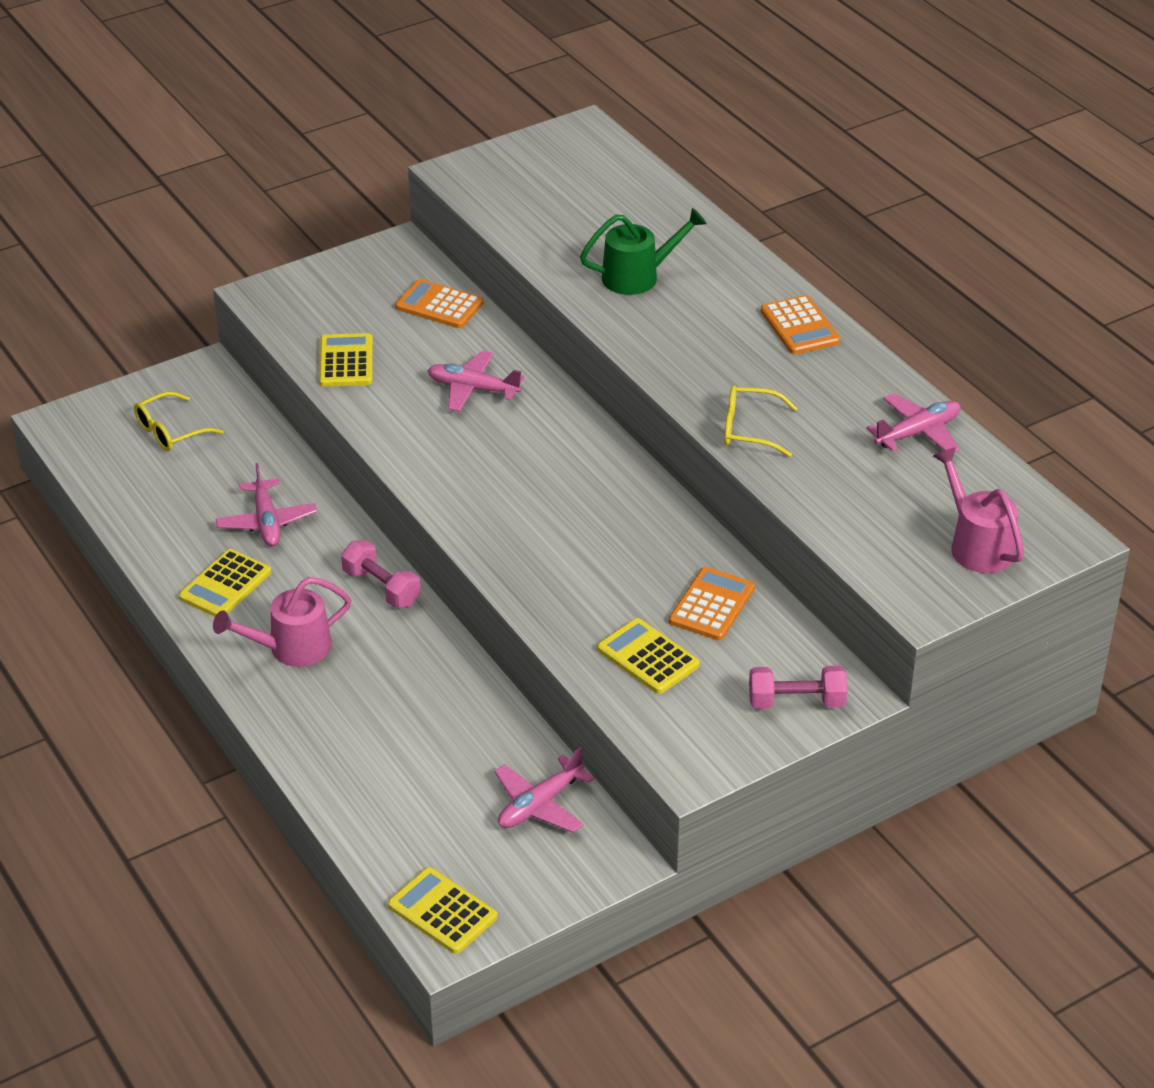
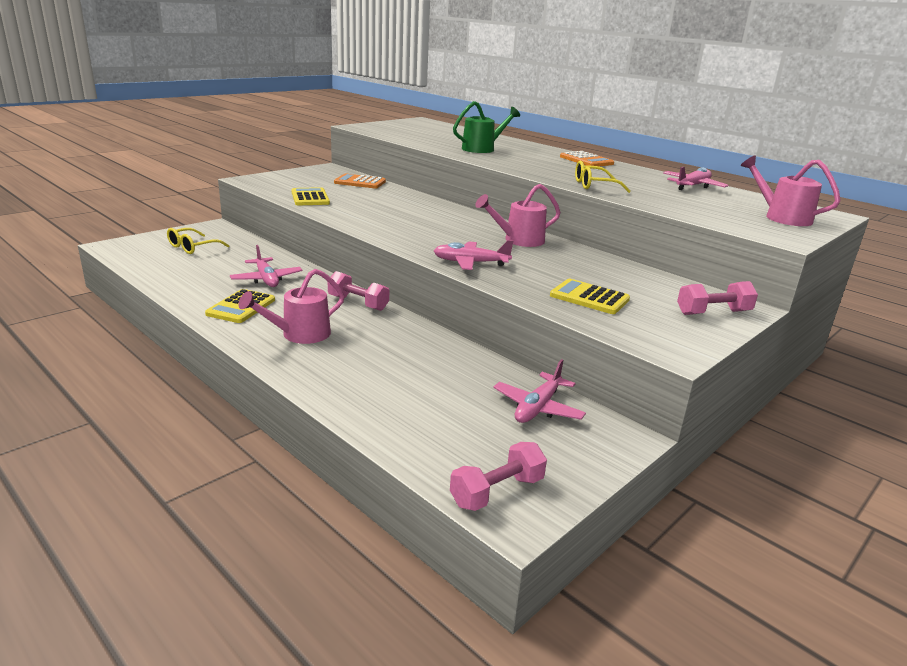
camera: 15 degrees left, 15 degrees down
yellow calculator [388,867,497,954] -> pink dumbbell [450,442,547,511]
pink plane [427,351,524,412] -> pink plane moved to [434,240,514,270]
orange calculator [669,567,755,640] -> none
none -> pink watering can [475,184,561,247]

